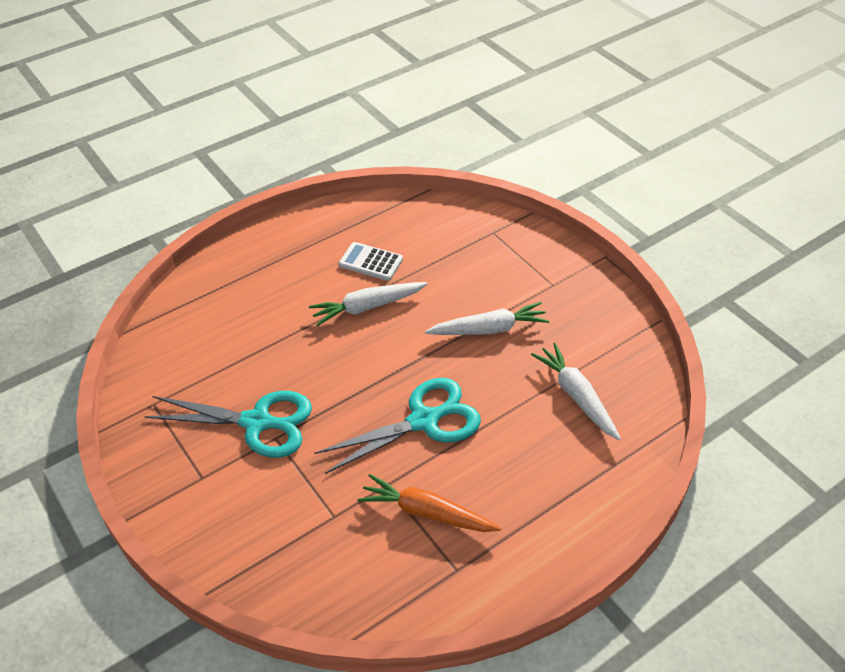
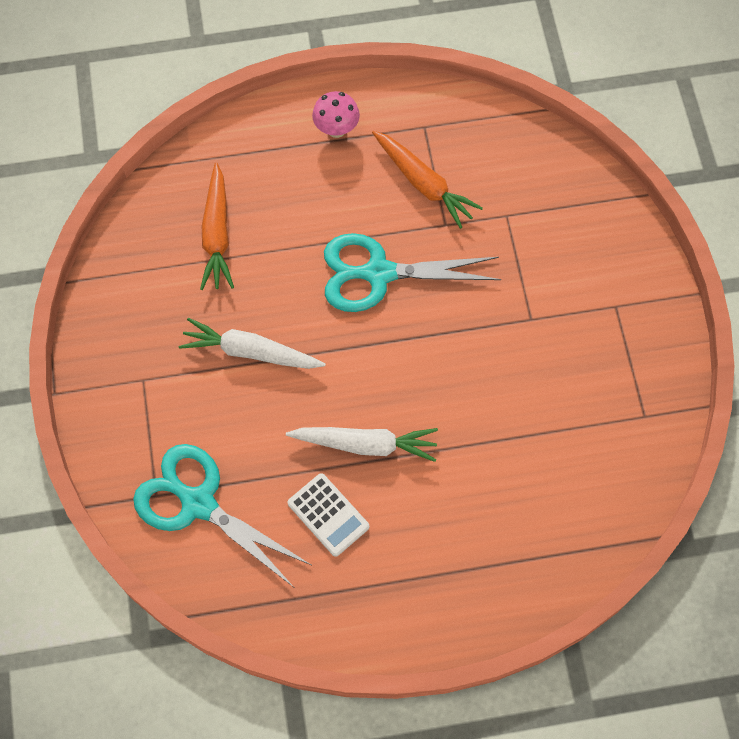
camera: 155 degrees left, 20 degrees up
turquoise scissors [144,391,312,458] -> turquoise scissors moved to [133,444,311,587]
white carrot [531,343,621,441] -> orange carrot [200,163,234,290]
none -> pink mushroom [312,91,360,138]

